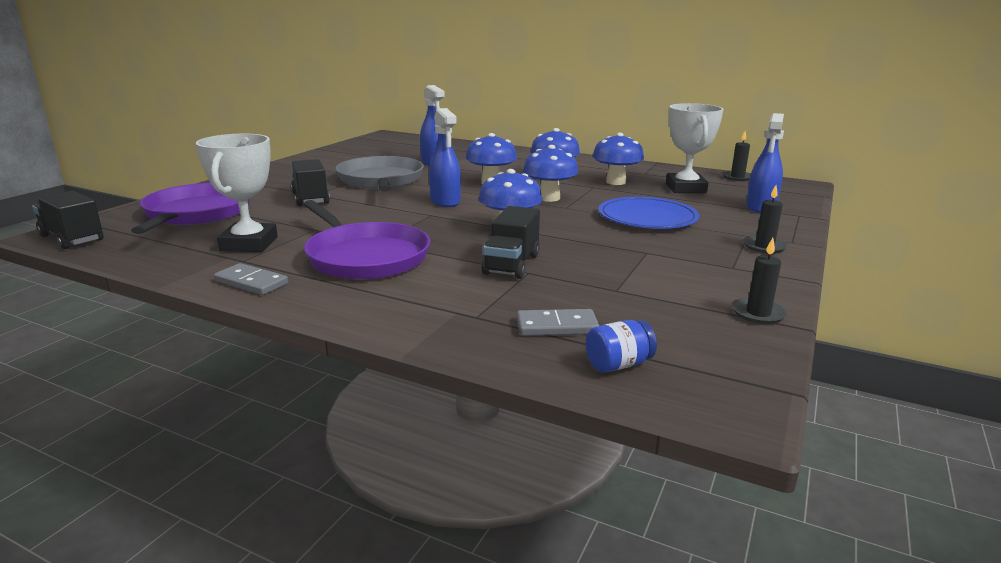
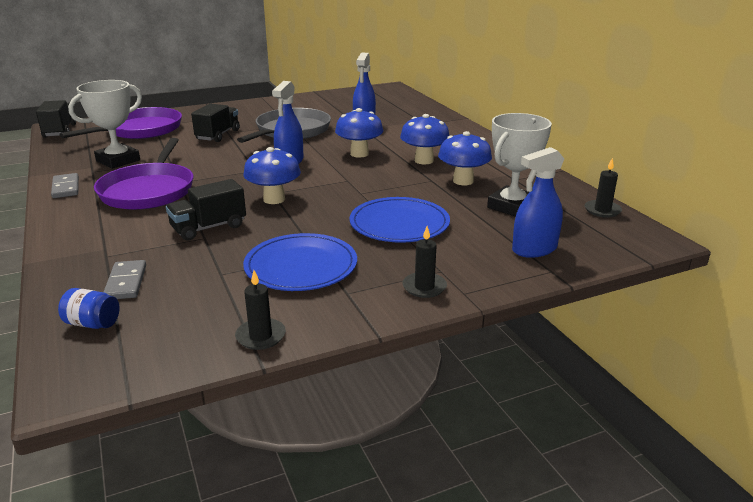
camera: 40 degrees right, 5 degrees up
grey domino [517,309,599,336] -> grey domino turned 45 degrees clockwise [104,260,146,299]
blue mushroom [523,145,578,202] -> none
none -> blue plate [243,233,357,291]

